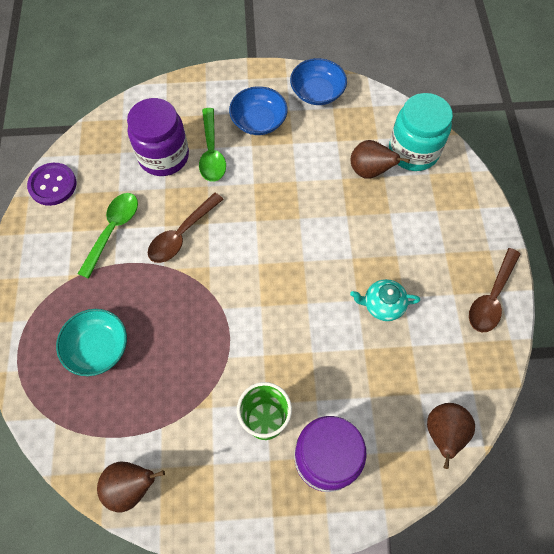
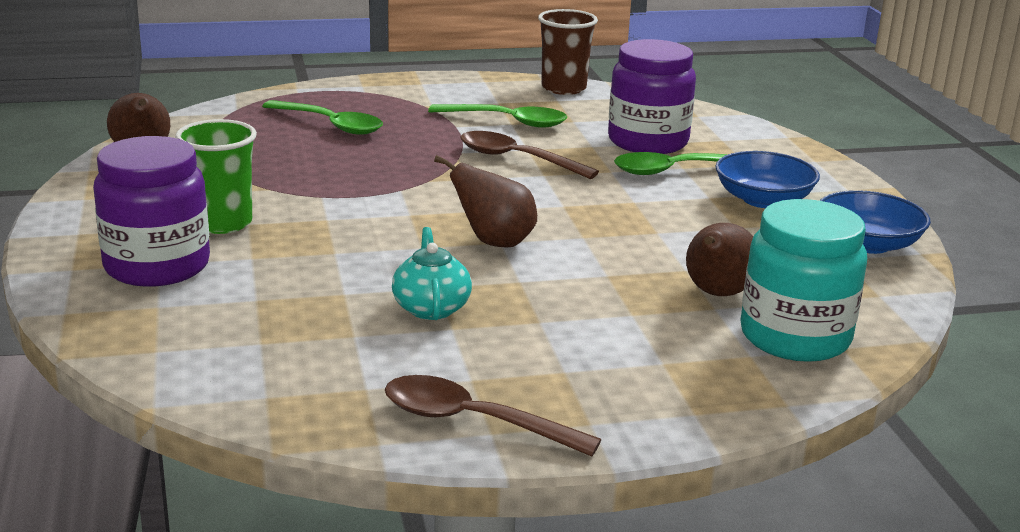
camera: 80 degrees right, 40 degrees down
purple button [27,163,76,206] -> brown cup [538,9,598,95]
turquoise bowl [56,309,127,376] -> green spoon [262,100,383,135]
brown pear [427,403,475,469] -> brown pear moved to [434,155,537,248]

